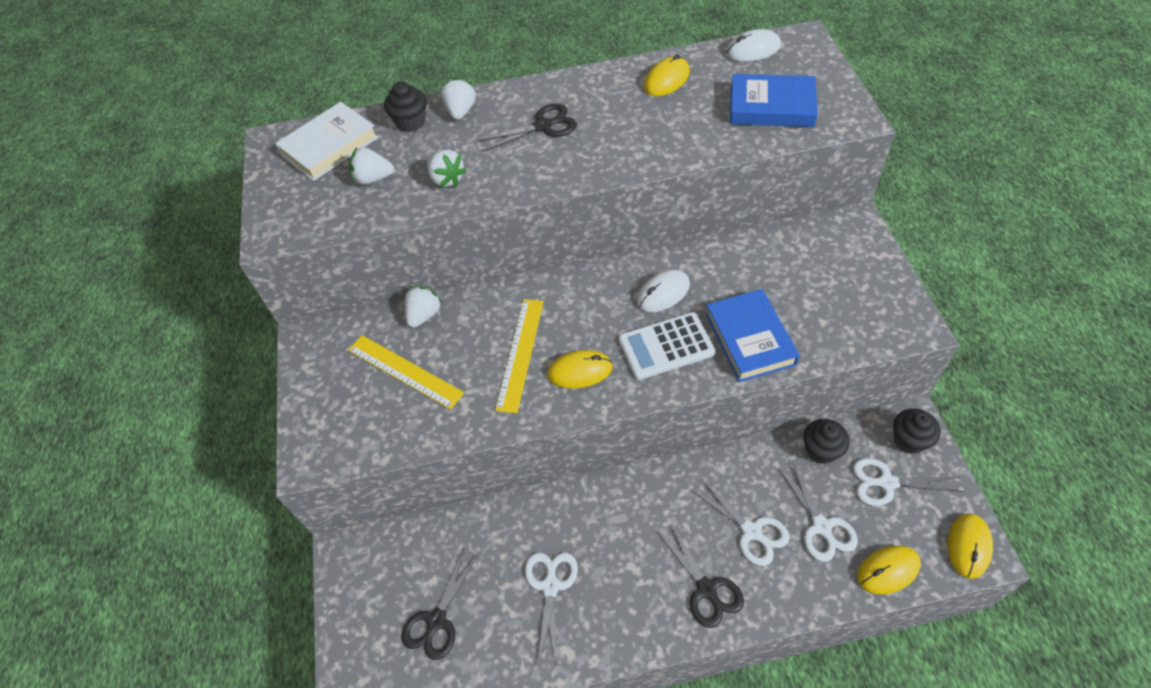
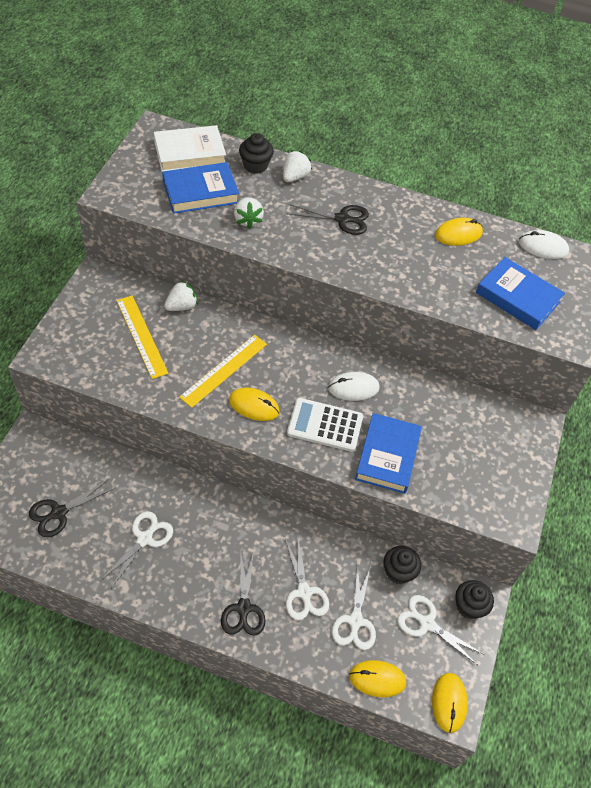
camera: 20 degrees right, 0 degrees up
white strawberry [349,147,394,185] -> blue book [162,162,239,214]
yellow mouse [948,514,993,579] -> yellow mouse turned 45 degrees counterclockwise [432,673,468,733]

